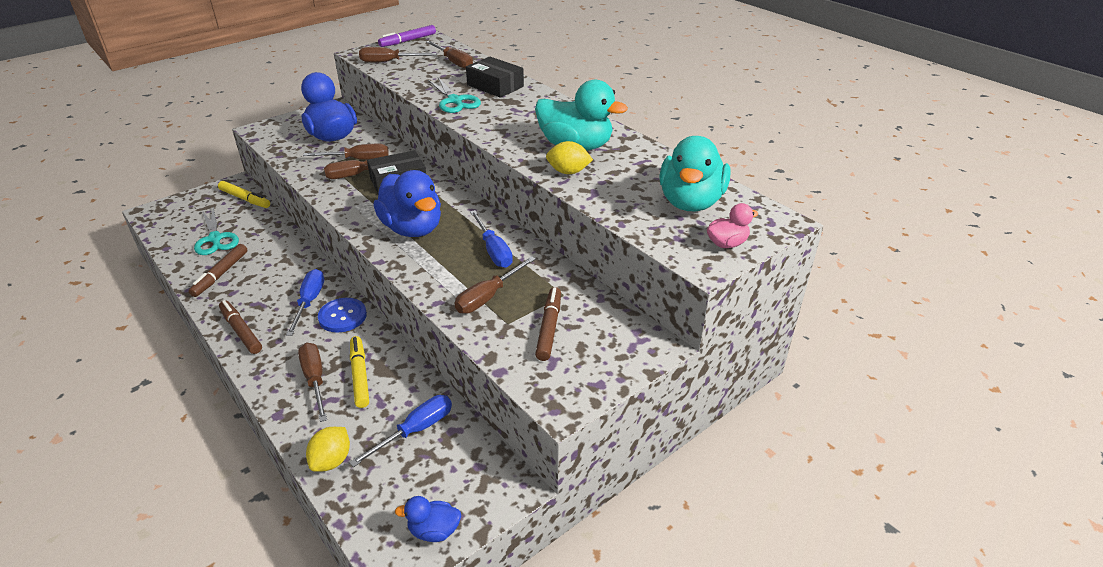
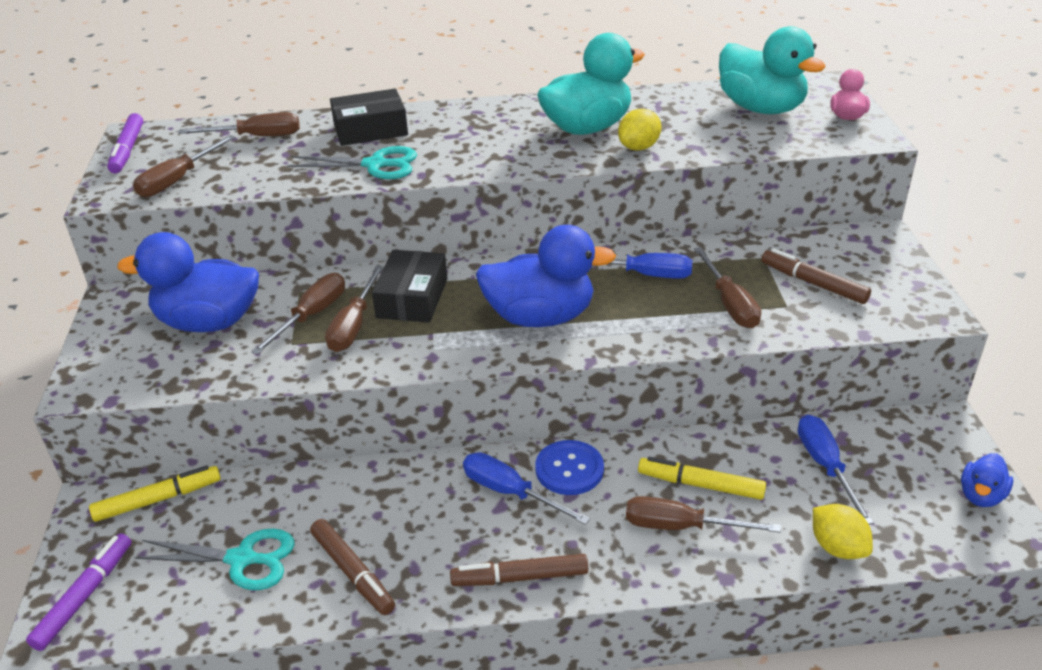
camera: 55 degrees left, 0 degrees up
none -> purple marker [26,533,132,651]

